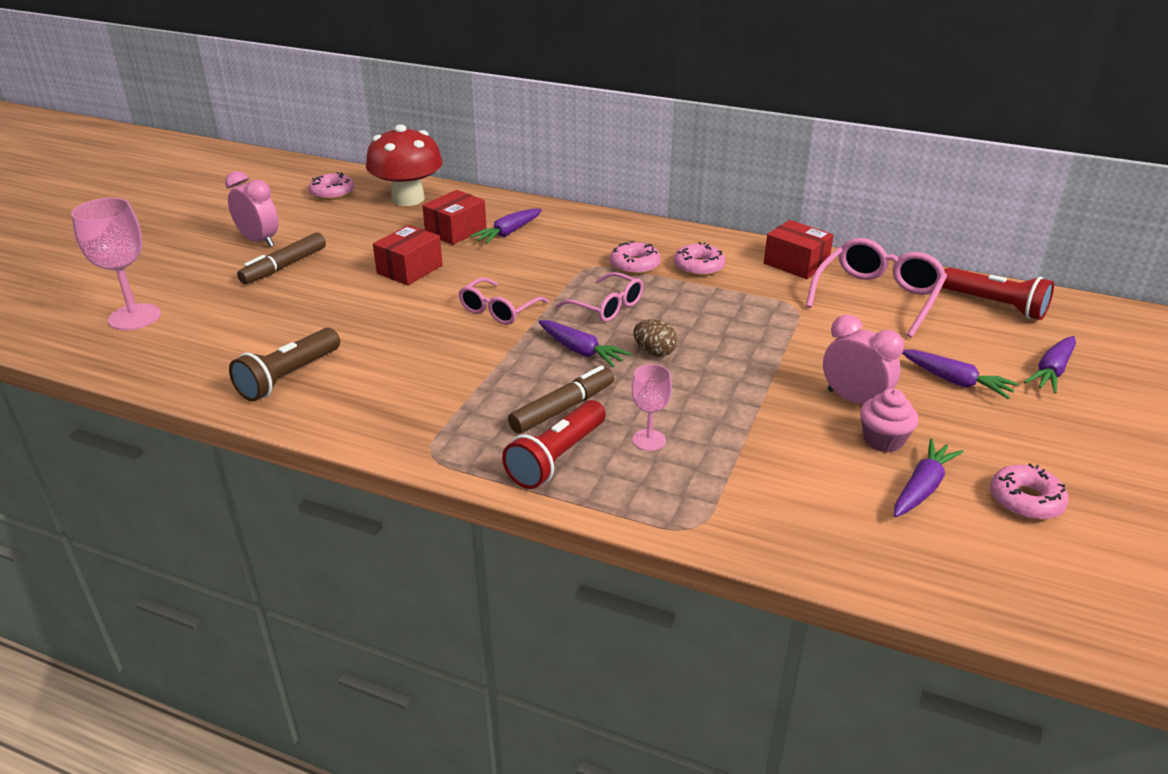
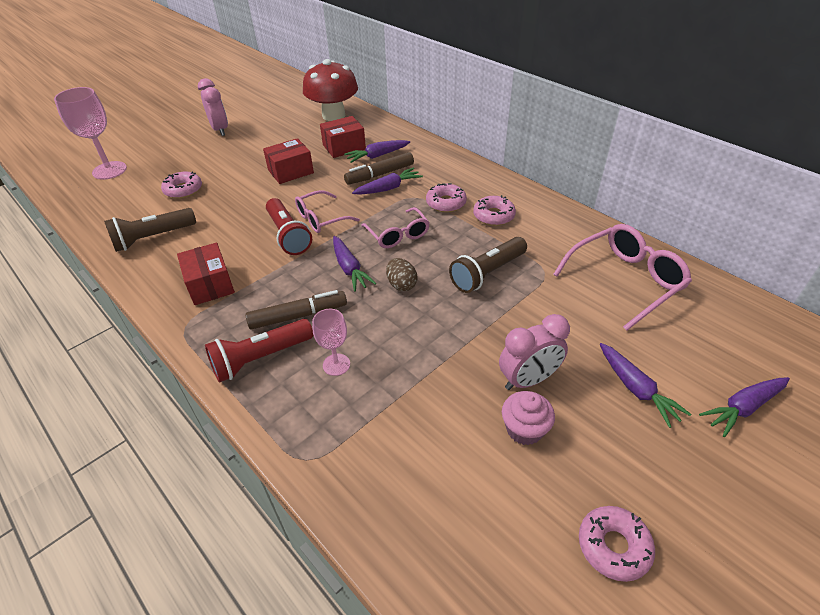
camera: 25 degrees right, 10 degrees up
brown marker [237,232,326,284] -> brown marker moved to [344,152,414,185]
pink donut [309,172,354,200] -> pink donut moved to [161,172,202,199]
red box [764,220,834,279] -> red box moved to [177,243,235,305]
pink clock [823,315,904,404] -> pink clock turned 90 degrees clockwise [499,314,570,390]
purple carrot [894,439,964,517] -> purple carrot moved to [352,168,423,195]
red flashlight [942,267,1054,320] -> red flashlight moved to [266,198,312,255]
none -> brown flashlight [449,237,527,293]

